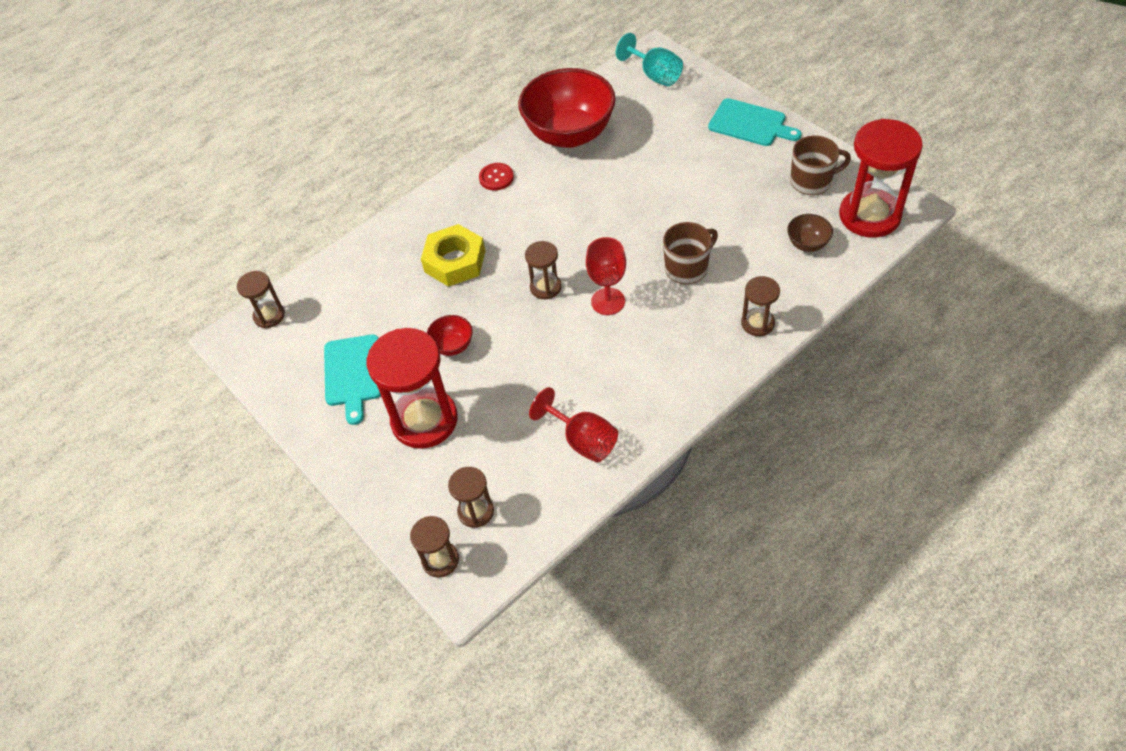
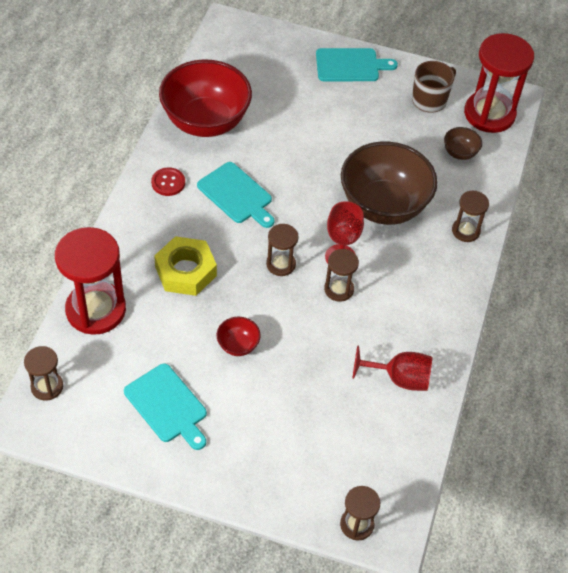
camera: 40 degrees left, 0 degrees up
red hourglass [367,328,458,449] -> red hourglass moved to [55,227,126,335]
brown hourglass [448,467,494,528] -> brown hourglass moved to [324,249,359,302]
turquoise goblet [616,33,683,86] -> none
brown mug [663,222,718,284] -> brown bowl [341,142,437,225]
none -> turquoise cutting board [197,162,275,228]

